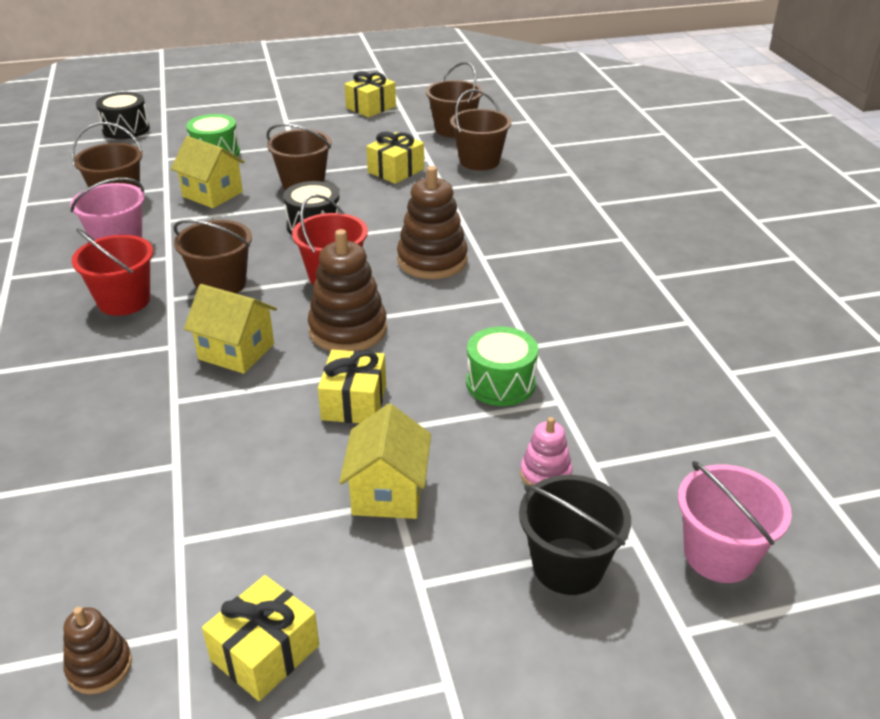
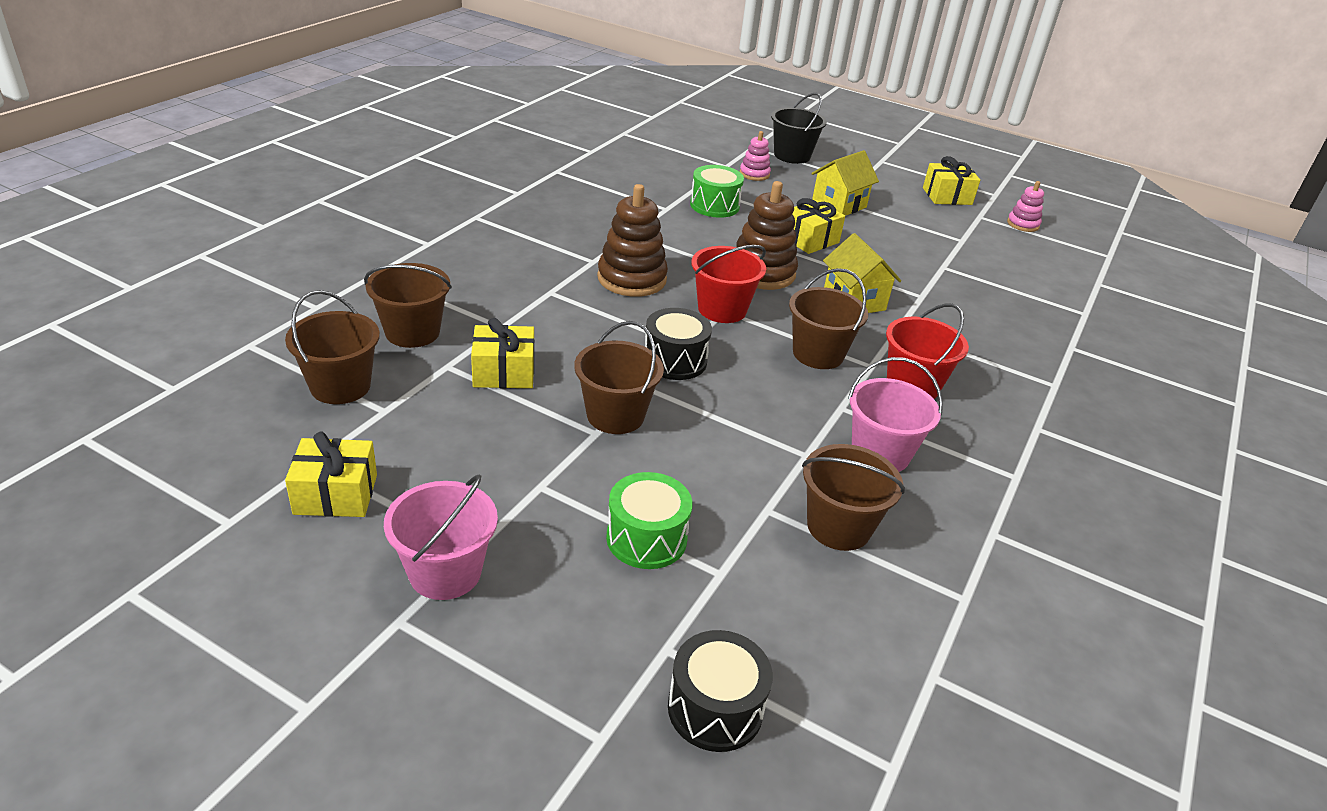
camera: 140 degrees left, 0 degrees up
brown stacking toy [64,607,132,694] -> pink stacking toy [1007,181,1044,232]
yellow house [171,136,245,208] -> none
pink bucket [678,461,792,583] -> pink bucket moved to [384,474,498,600]

